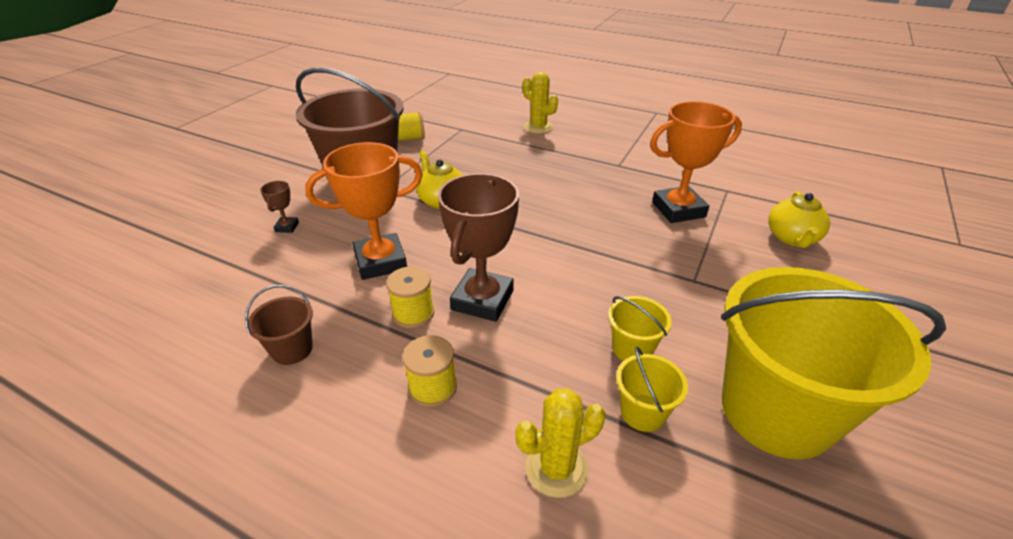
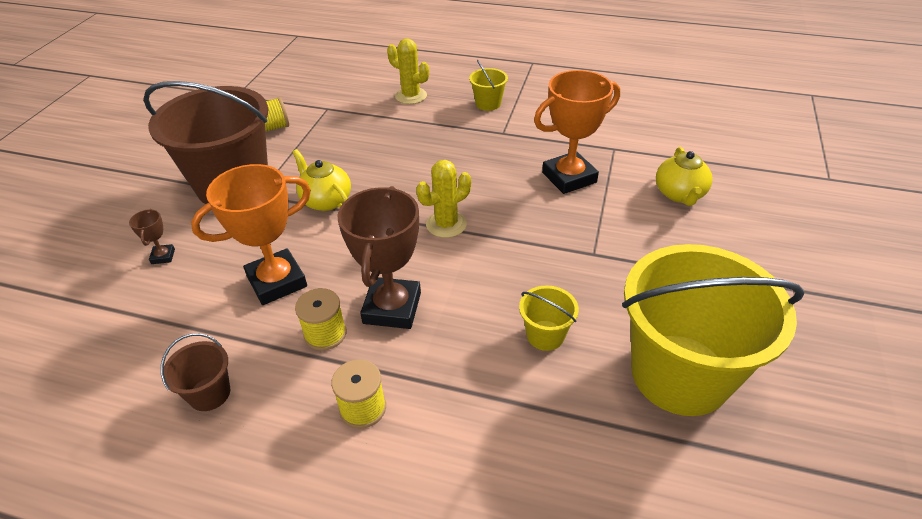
camera: 10 degrees left, 5 degrees up
yellow cactus [515,389,606,498] -> yellow cactus moved to [416,160,471,238]
yellow bucket [616,347,688,432] -> yellow bucket moved to [469,60,508,111]

